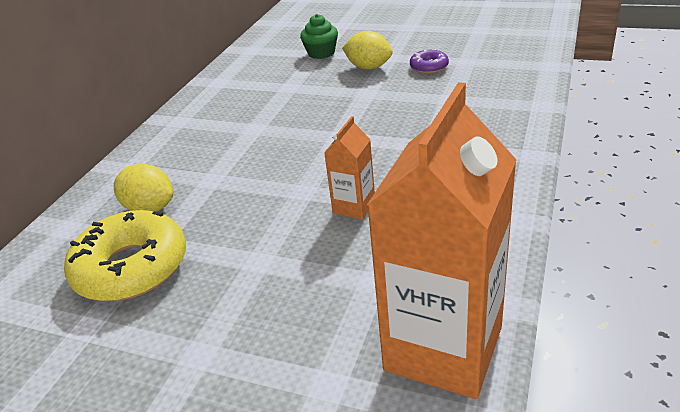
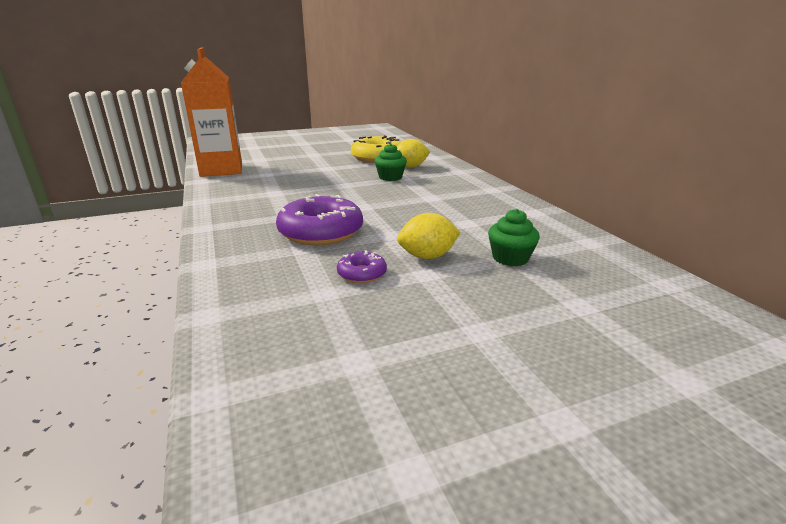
camera: 135 degrees right, 10 degrees down
orange carton [324,116,375,220] -> none
none -> purple donut [276,194,363,245]
none -> green cupcake [375,143,407,181]

